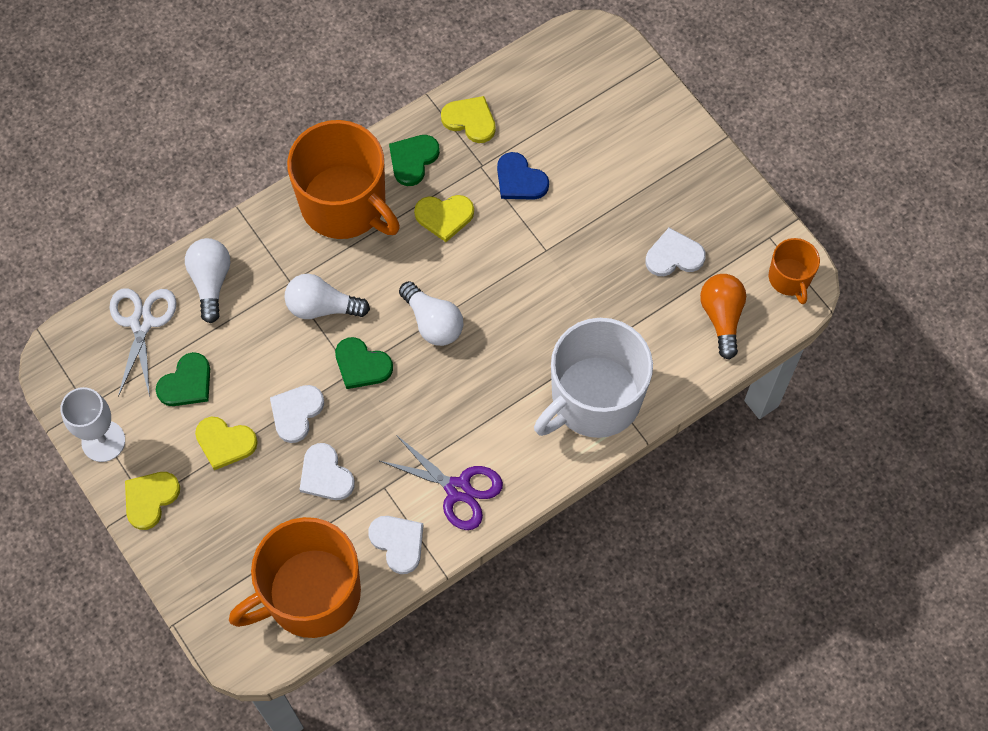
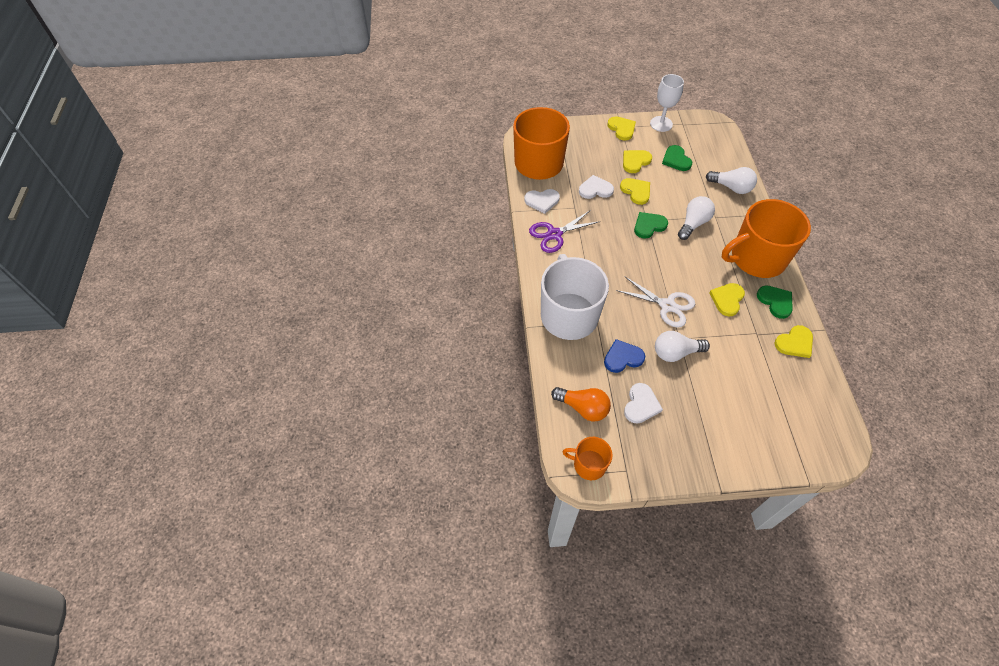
camera: 120 degrees right, 10 degrees down
white scissors [110,288,177,397] -> white scissors moved to [616,276,695,328]
white heart [270,385,324,443] -> yellow heart [620,178,650,205]
white light bulb [399,281,463,346] -> white light bulb moved to [655,331,710,362]
blue heart [497,152,549,200] -> blue heart moved to [604,339,645,373]

